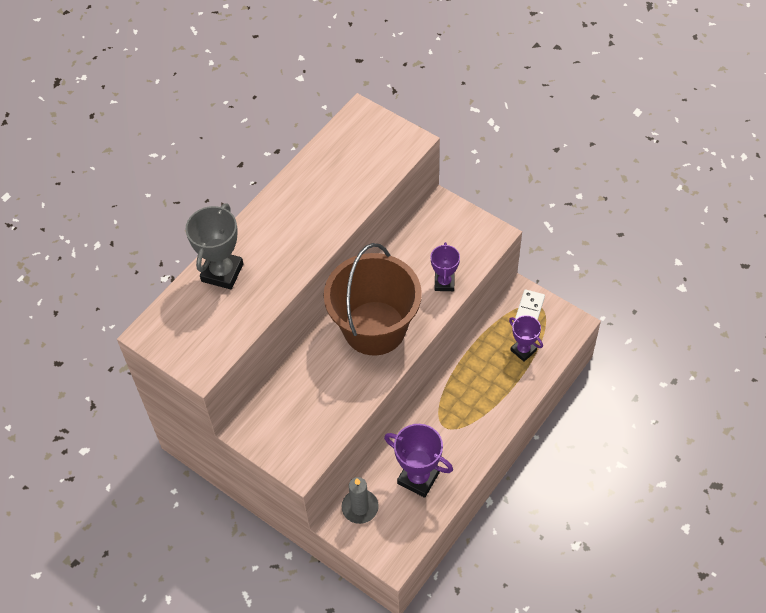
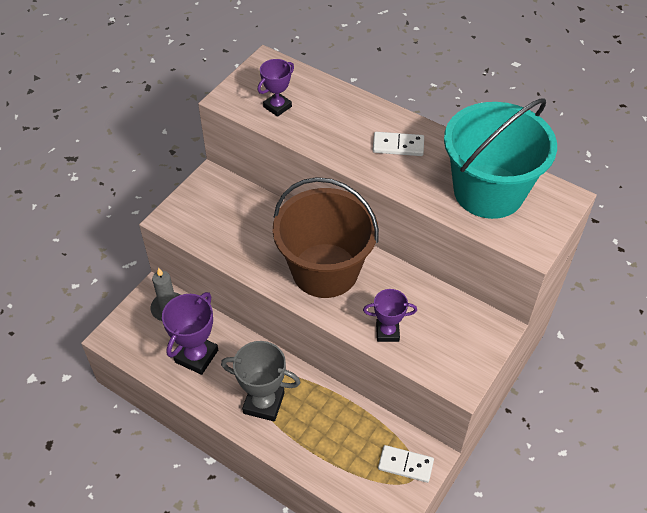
camera: 85 degrees right, 5 degrees down
grey trophy [186,203,244,289] -> grey trophy moved to [221,341,301,421]
purple trophy [509,315,543,362] -> purple trophy moved to [258,59,294,117]
none -> white domino [373,132,424,156]
none -> turquoise bucket [444,98,557,219]

